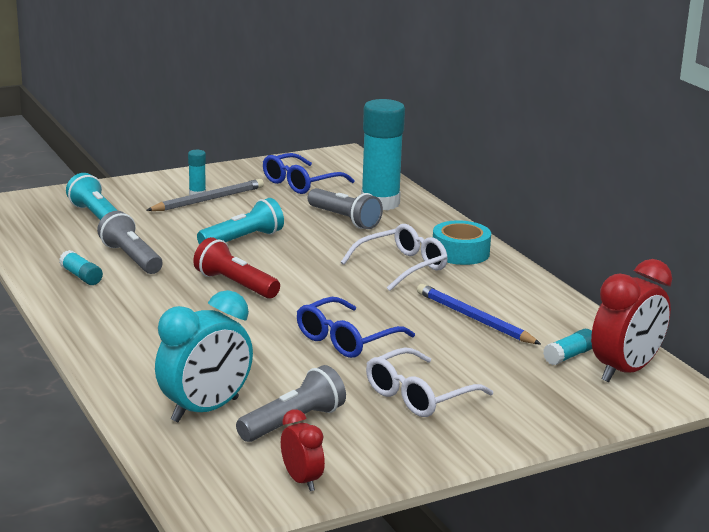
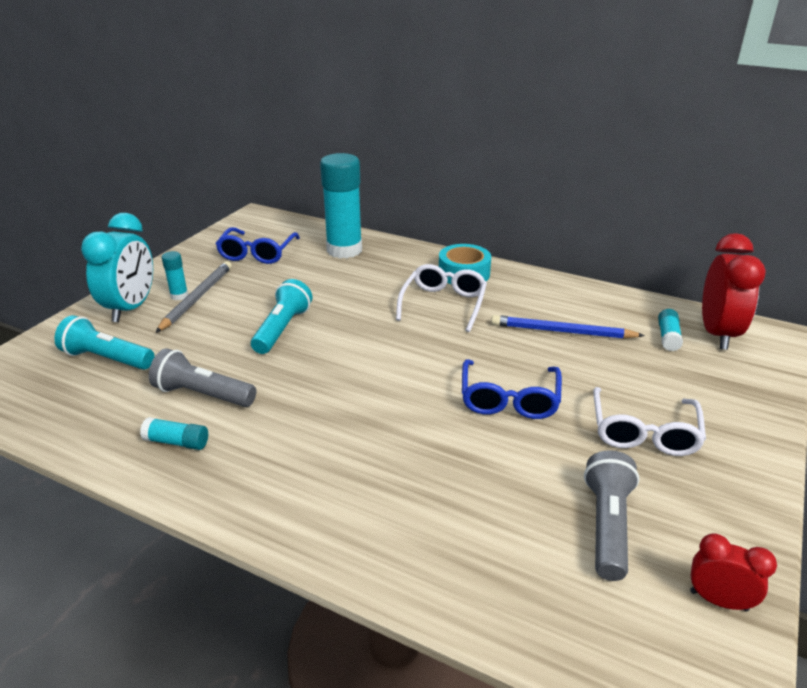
camera: 35 degrees left, 10 degrees up
turquoise clock [155,290,253,422] -> turquoise clock moved to [81,213,153,322]
red flashlight [193,237,280,299] -> none
grey flashlight [308,188,383,229] -> none

